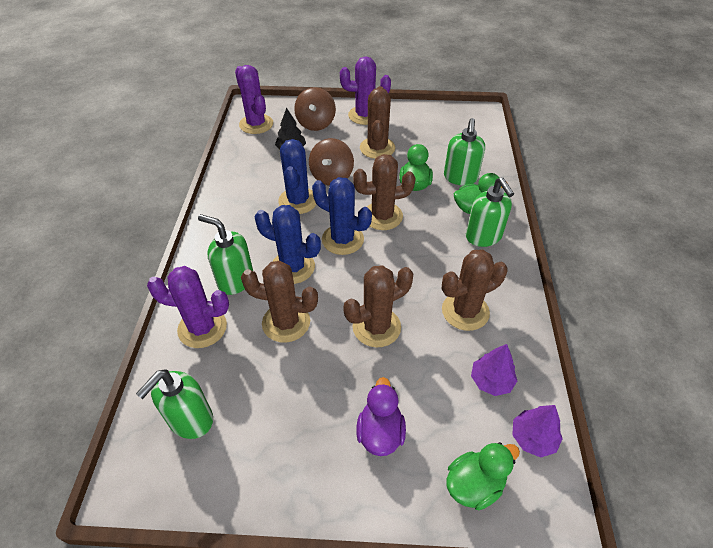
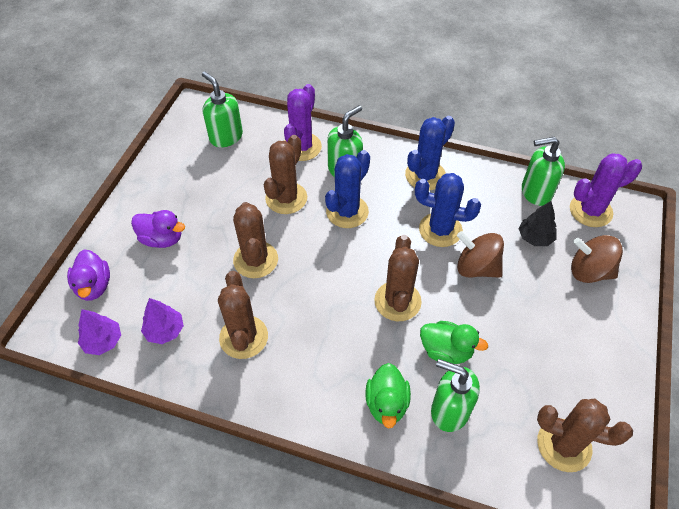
camera: 105 degrees right, 5 degrees up
blue cactus [312,177,372,255] -> blue cactus moved to [405,116,455,190]
purple cactus [340,56,391,125] -> none
brown cactus [360,86,395,159] -> brown cactus moved to [537,399,633,472]
green duck [446,442,520,510] -> purple duck [67,249,110,301]
green soap dispenser [466,177,514,247] -> green soap dispenser moved to [522,136,565,206]

